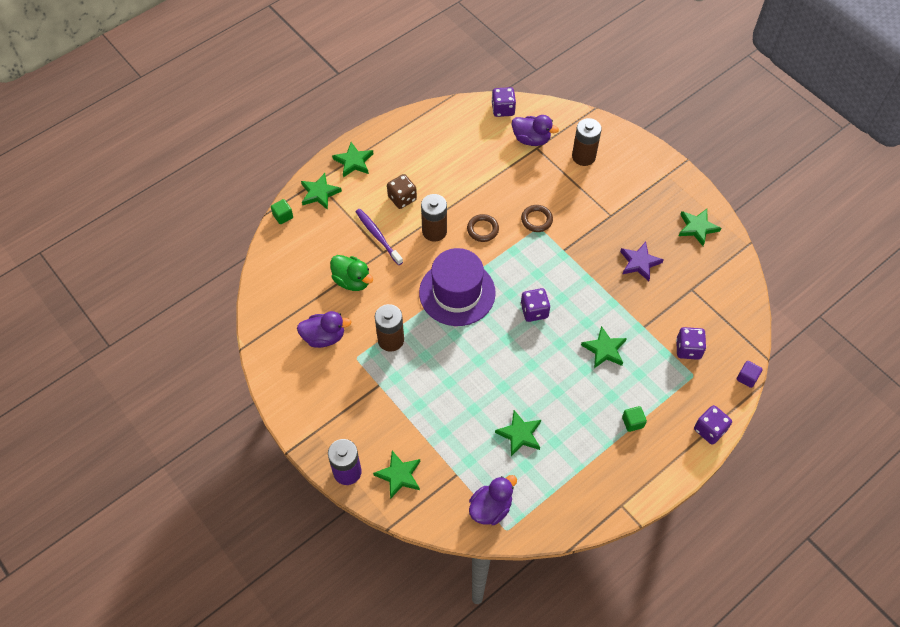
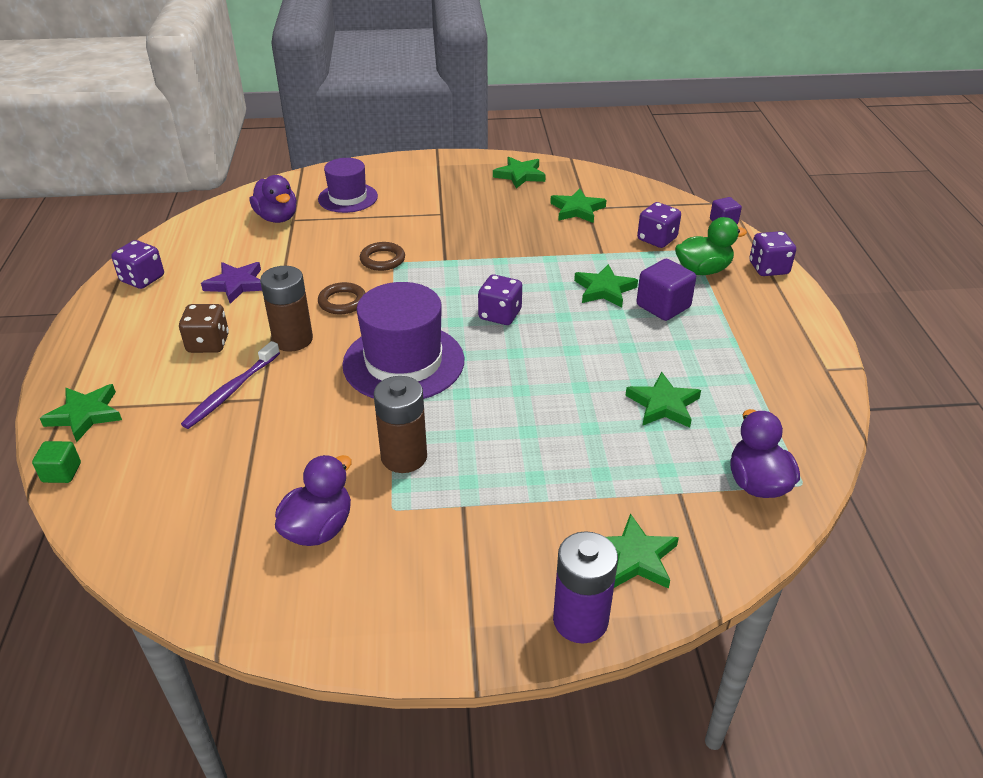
camera: 55 degrees left, 20 degrees down
green duck [330,255,373,291] -> green duck moved to [675,217,747,275]
green star [332,142,373,177] -> green star moved to [550,188,606,223]
purple toothbrush [355,209,403,265] -> purple toothbrush turned 60 degrees counterclockwise [181,341,280,429]
purple dice [491,87,516,117] -> purple dice moved to [111,240,164,289]
purple duck [512,115,559,146] -> purple duck turned 90 degrees clockwise [250,175,297,223]
brown battery [572,118,602,166] -> purple hat [318,158,378,213]
purple star [620,242,664,281] -> purple star moved to [201,262,262,304]
green cube [622,406,647,432] -> none
none -> purple cube [637,259,696,321]

